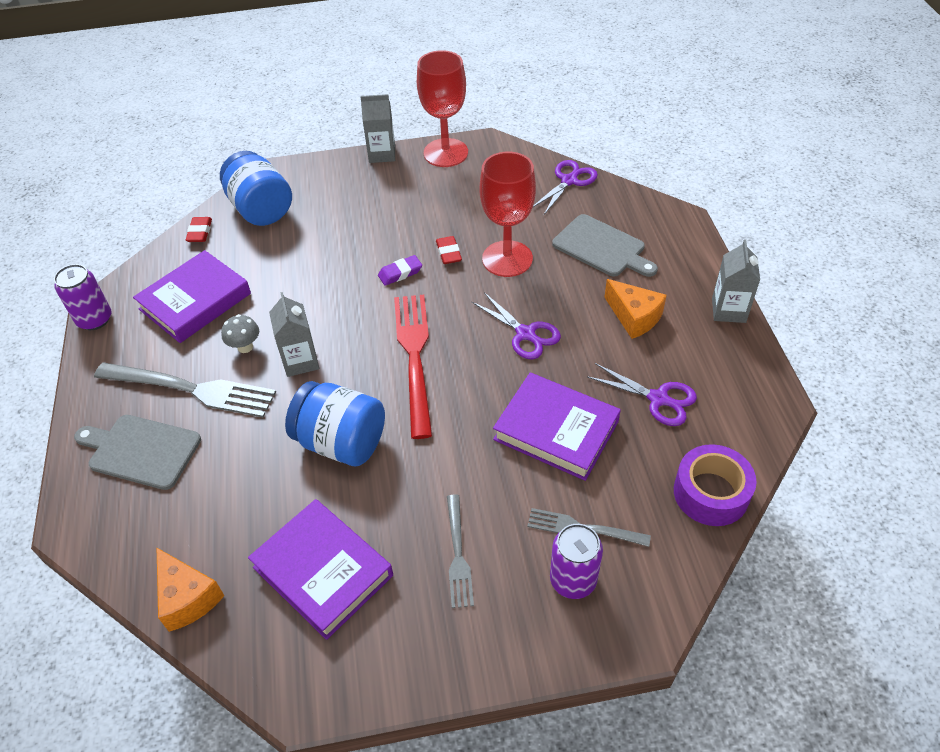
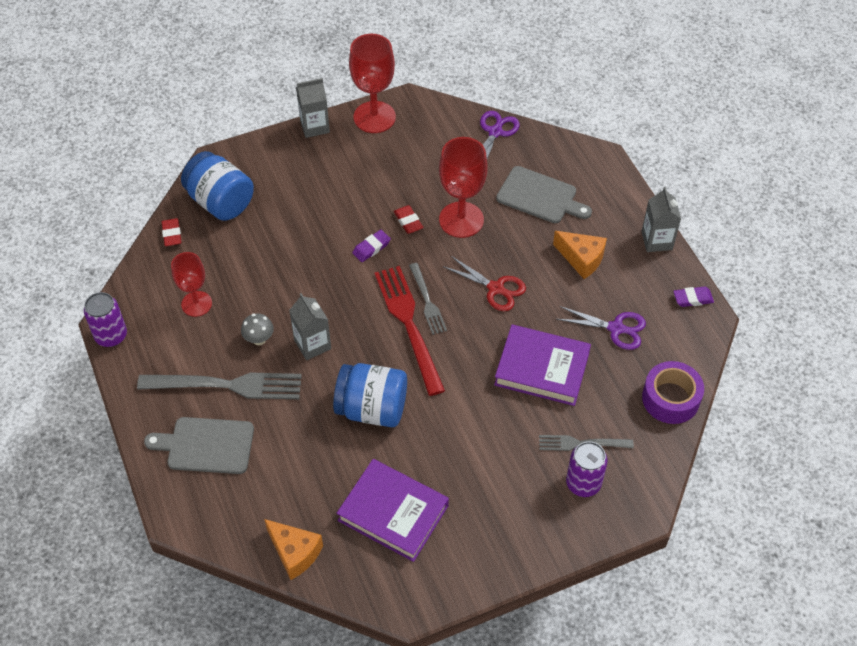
camera: 15 degrees left, 5 degrees up
purple book [133,250,251,343] -> red goblet [171,252,212,317]
grey fork [447,494,474,608] -> grey fork moved to [409,263,447,335]
purple scissors [472,292,561,359] -> red scissors [442,256,526,311]
none -> purple eraser [673,286,714,307]

